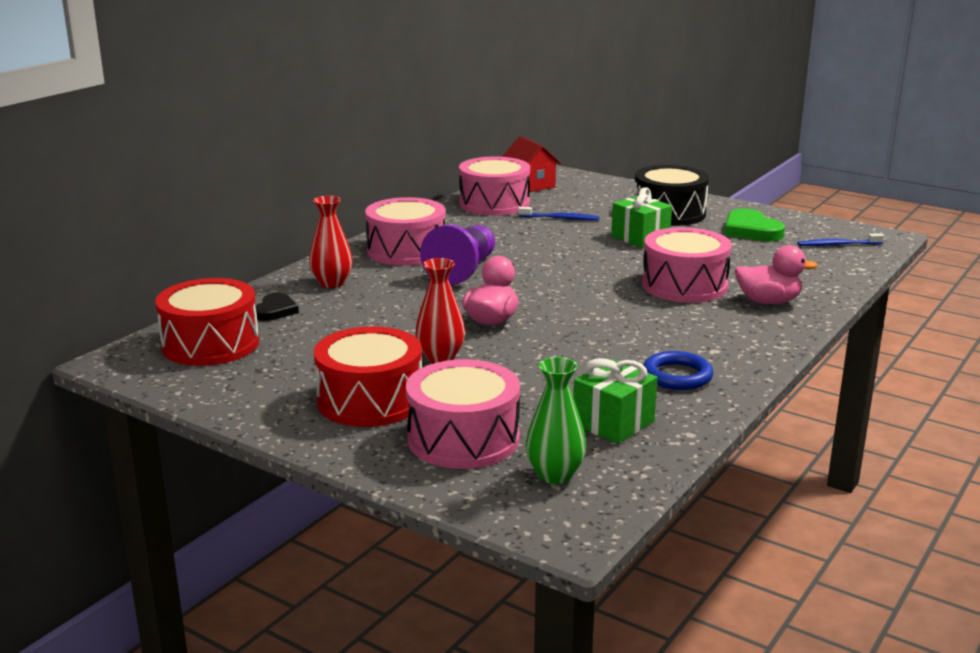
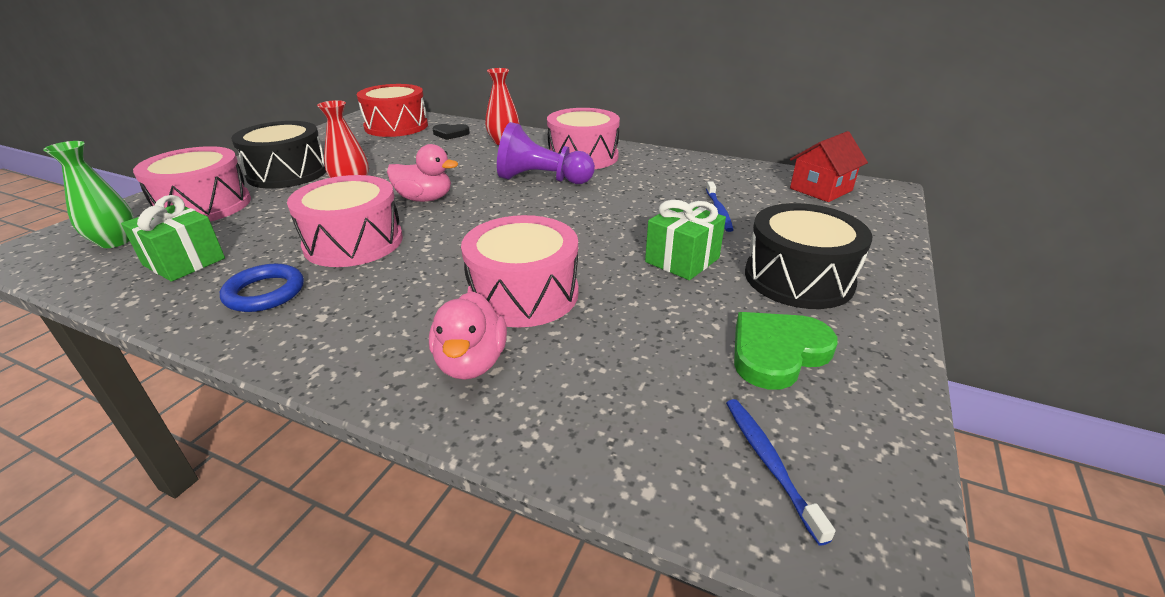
camera: 80 degrees right, 10 degrees up
red drum [314,326,422,427] -> black drum [231,121,326,189]
pink drum [459,156,530,216] -> pink drum moved to [287,175,403,267]

